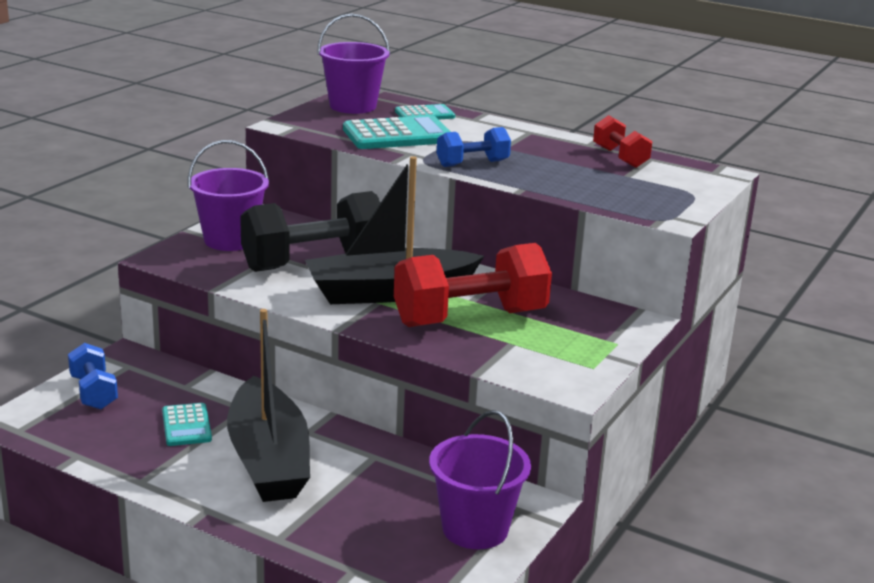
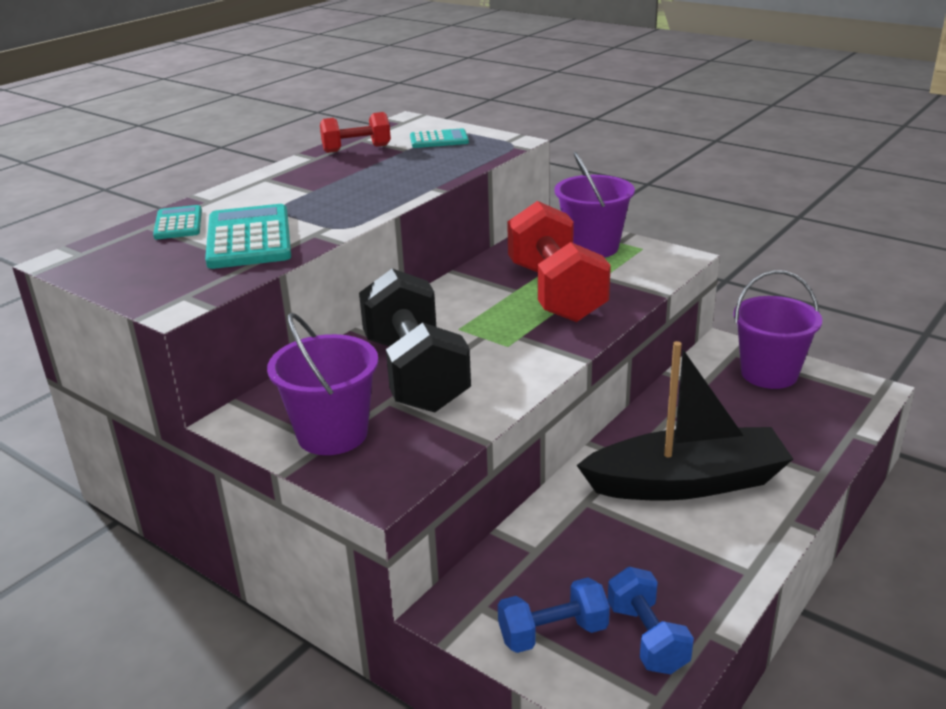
camera: 80 degrees left, 5 degrees up
turquoise calculator [162,403,212,446] -> turquoise calculator moved to [410,128,469,148]
black boat [305,156,484,304] -> none
purple bucket [317,14,390,114] -> purple bucket moved to [554,151,635,258]
blue dumbbell [437,127,511,167] -> blue dumbbell moved to [608,567,694,674]

